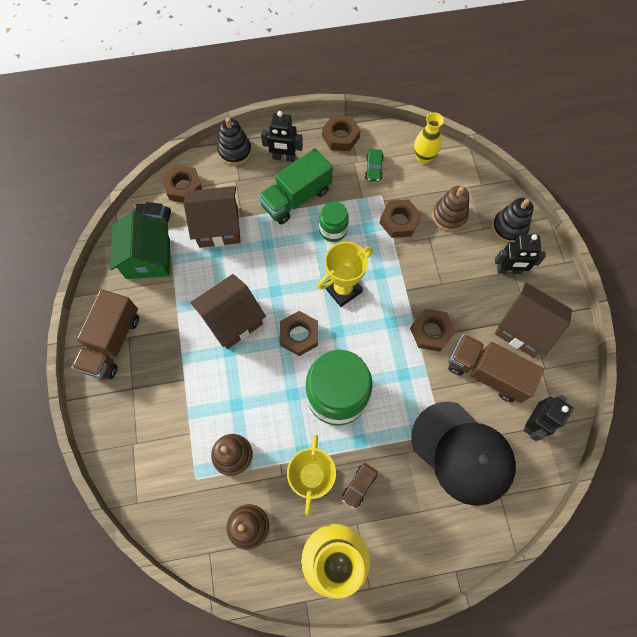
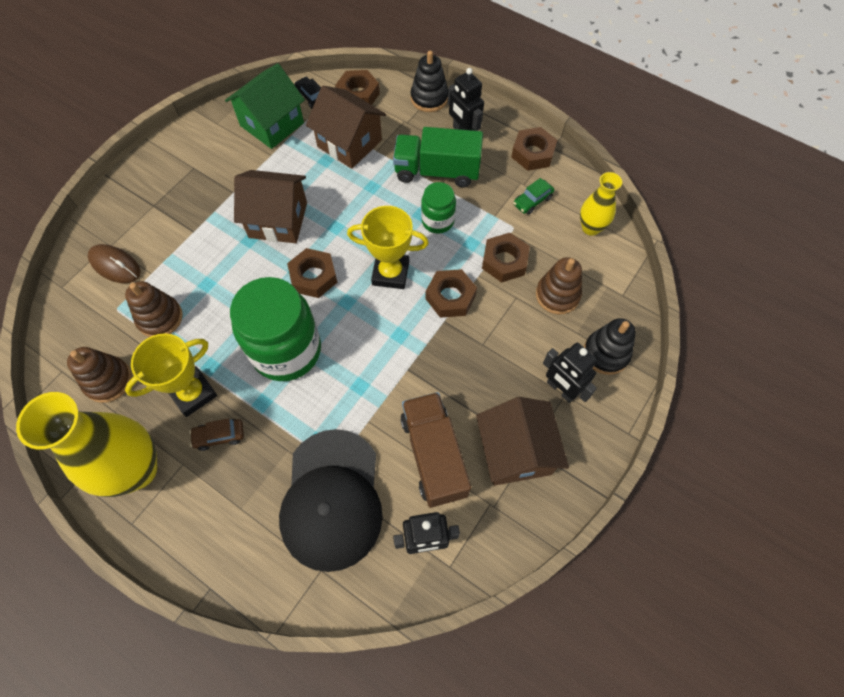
camera: 45 degrees right, 5 degrees down
brown truck [71,289,139,379] -> none
brown nut [410,309,456,352] -> brown nut moved to [426,269,477,318]
none -> brown mouse [88,244,141,283]

